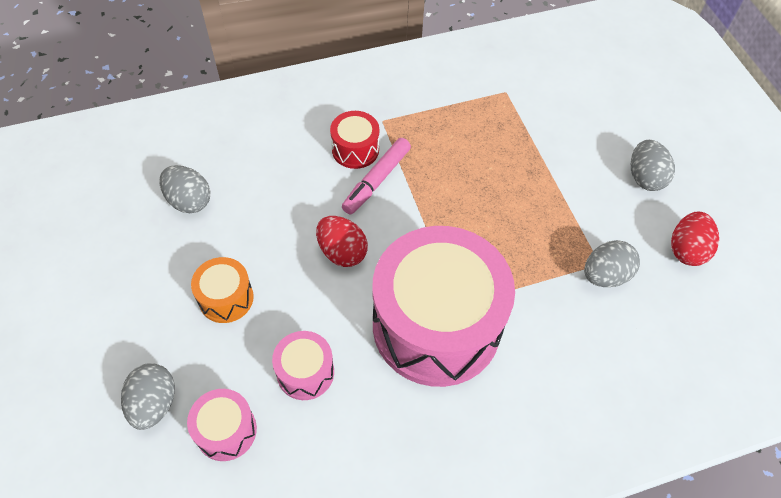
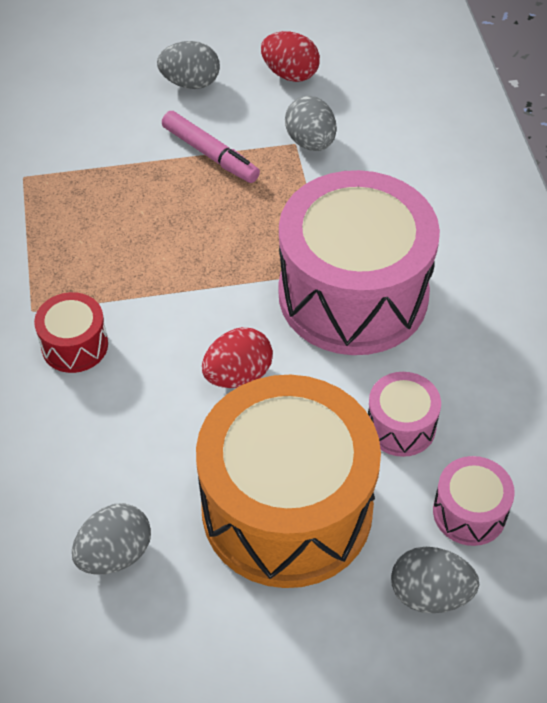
camera: 80 degrees left, 5 degrees down
orange drum [191,257,254,323] -> orange drum [196,375,381,588], size x2.33
pink marker [342,138,411,215] -> pink marker moved to [162,111,260,183]

